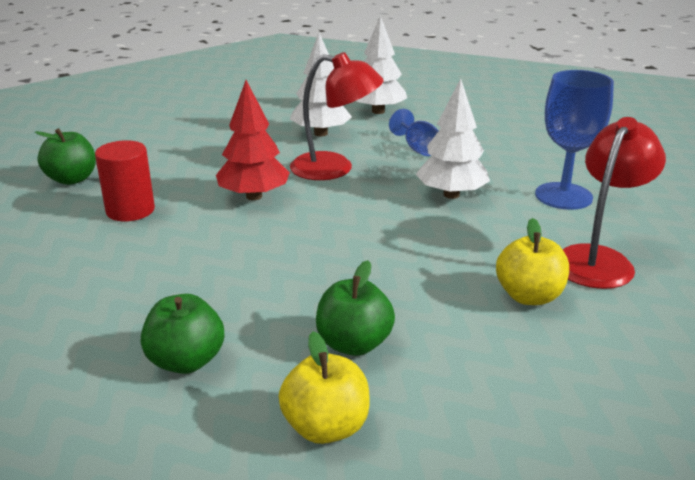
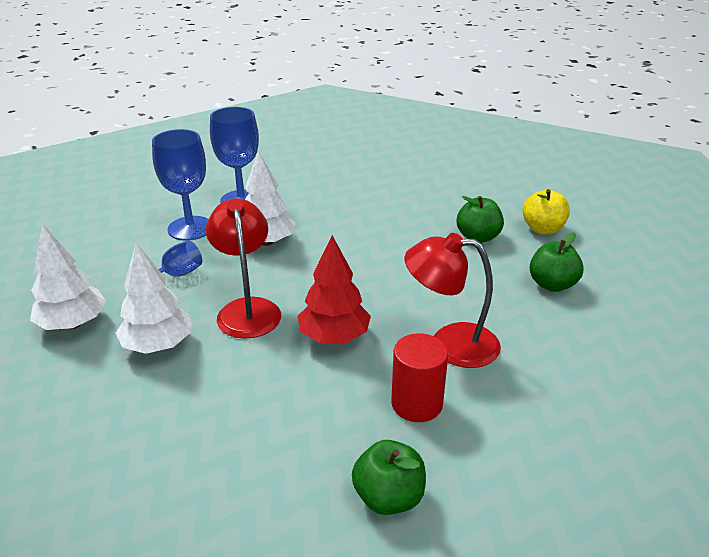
camera: 115 degrees left, 5 degrees up
yellow apple [496,218,569,305] -> none
red lamp [562,117,666,289] -> red lamp moved to [405,233,501,368]
none -> blue goblet [152,129,208,241]

